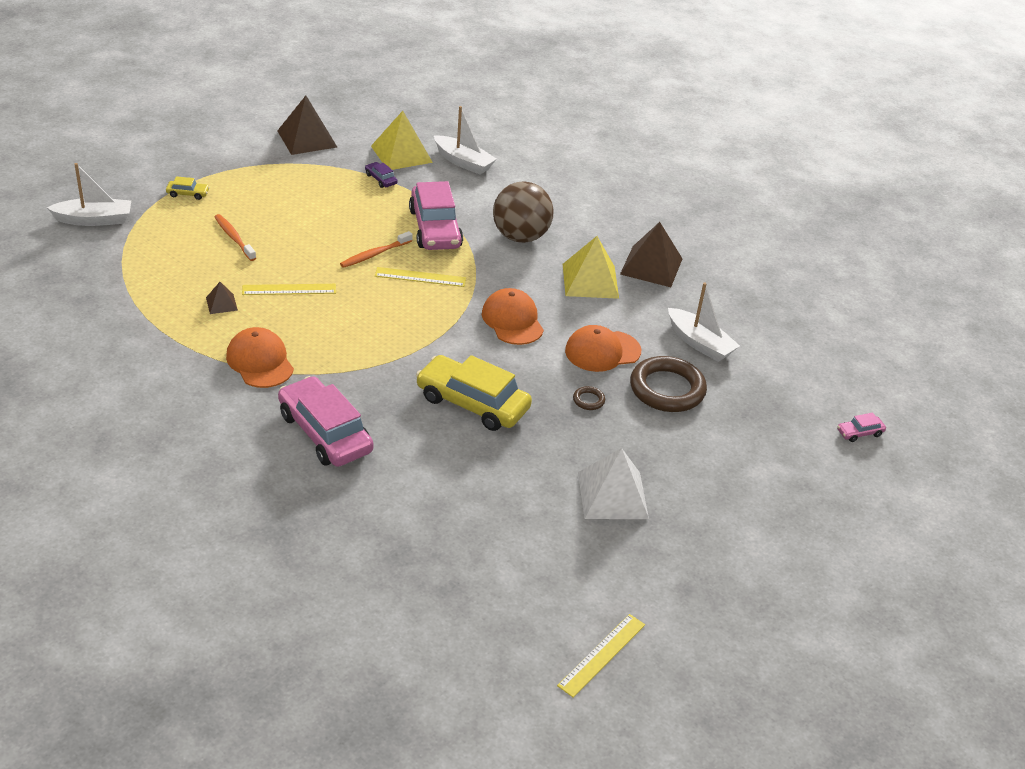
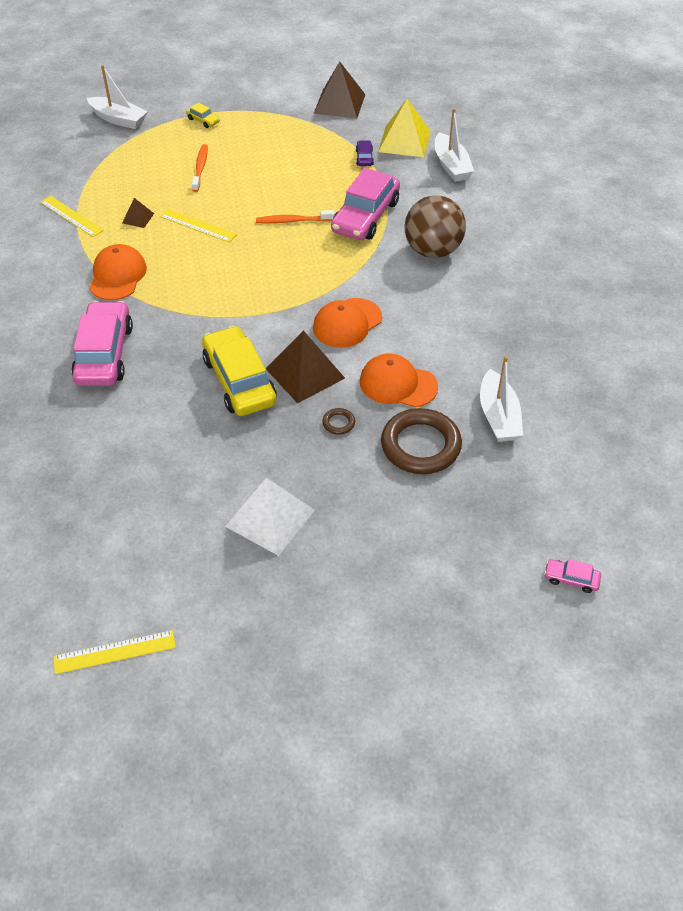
camera: 40 degrees right, 10 degrees up
yellow ruler [375,267,466,287] -> yellow ruler moved to [40,196,104,237]
orange cap [482,288,544,345] -> orange cap turned 150 degrees counterclockwise [313,298,382,348]
yellow pyramid [563,236,619,299] -> none
brown pyramid [620,222,682,287] -> brown pyramid moved to [266,330,345,403]

